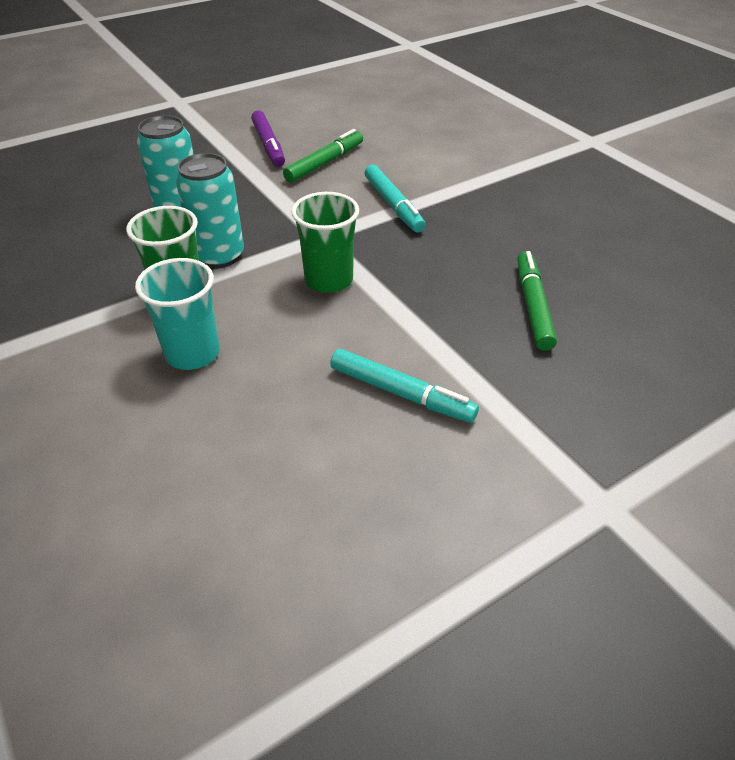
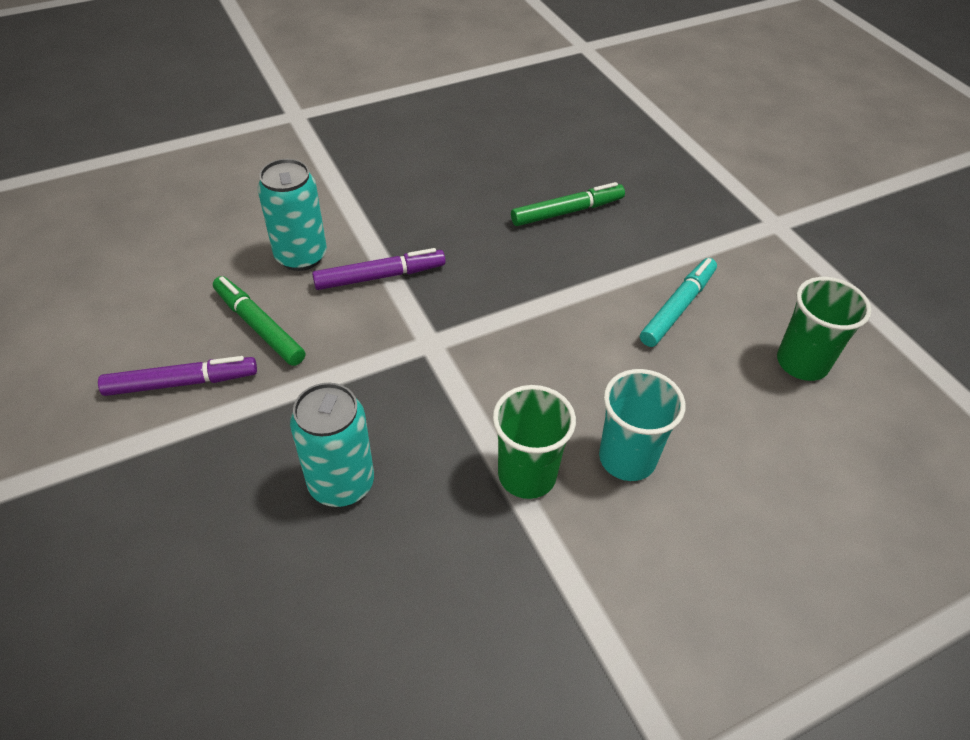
camera: 85 degrees left, 5 degrees up
turquoise can [176,153,244,268] -> turquoise can moved to [258,159,327,271]
green cup [292,192,359,293] -> green cup moved to [777,277,872,381]
turquoise marker [365,165,426,233] -> purple marker [312,248,445,290]
green marker [517,251,557,351] -> green marker turned 150 degrees clockwise [511,182,625,226]

